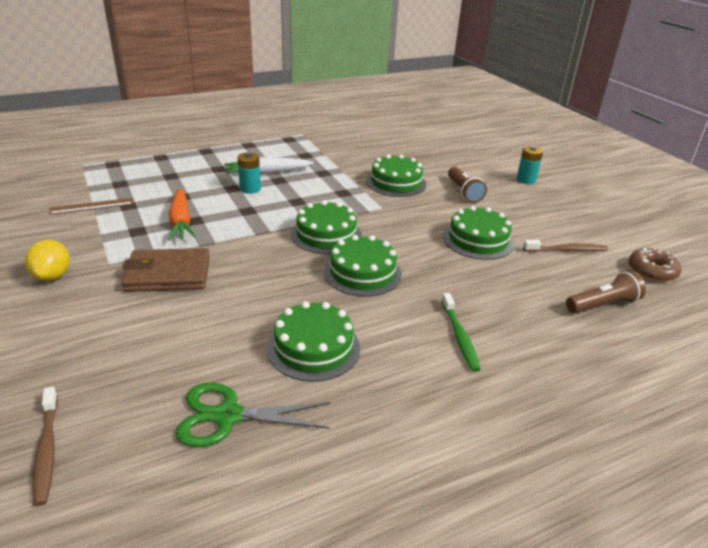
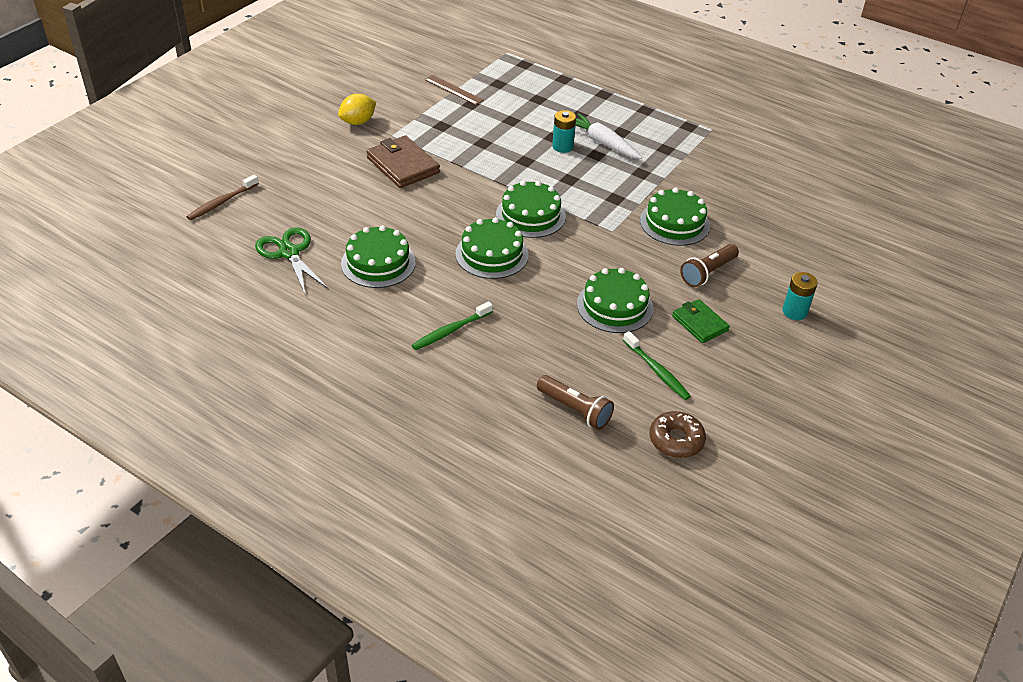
camera: 60 degrees right, 10 degrees up
orange carrot [168,188,196,241] -> none
brown toothbrush [523,240,608,252] -> green toothbrush [623,331,691,400]
none -> green wallet [672,299,730,343]

